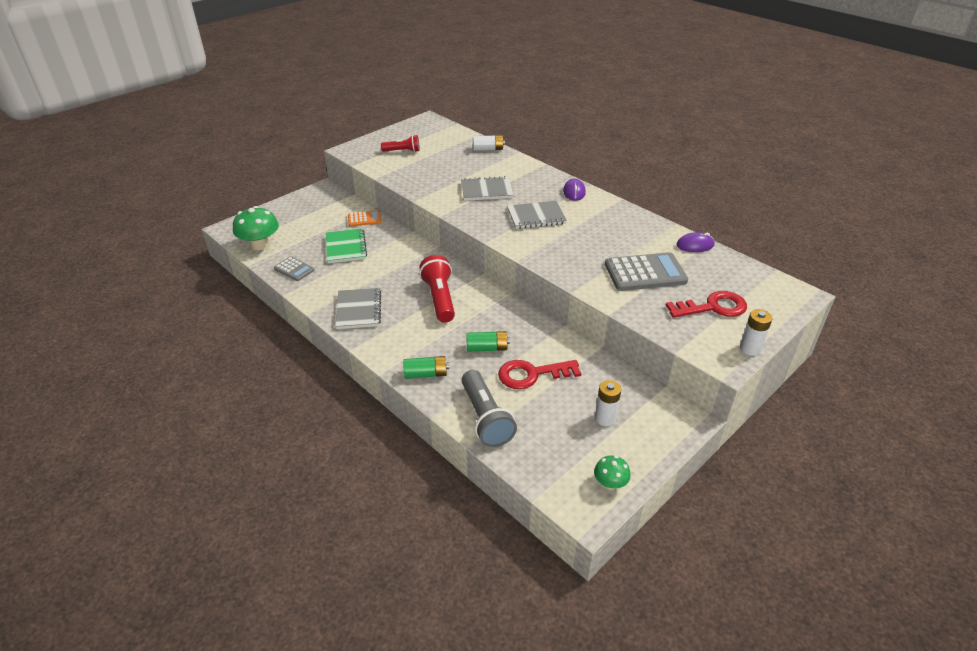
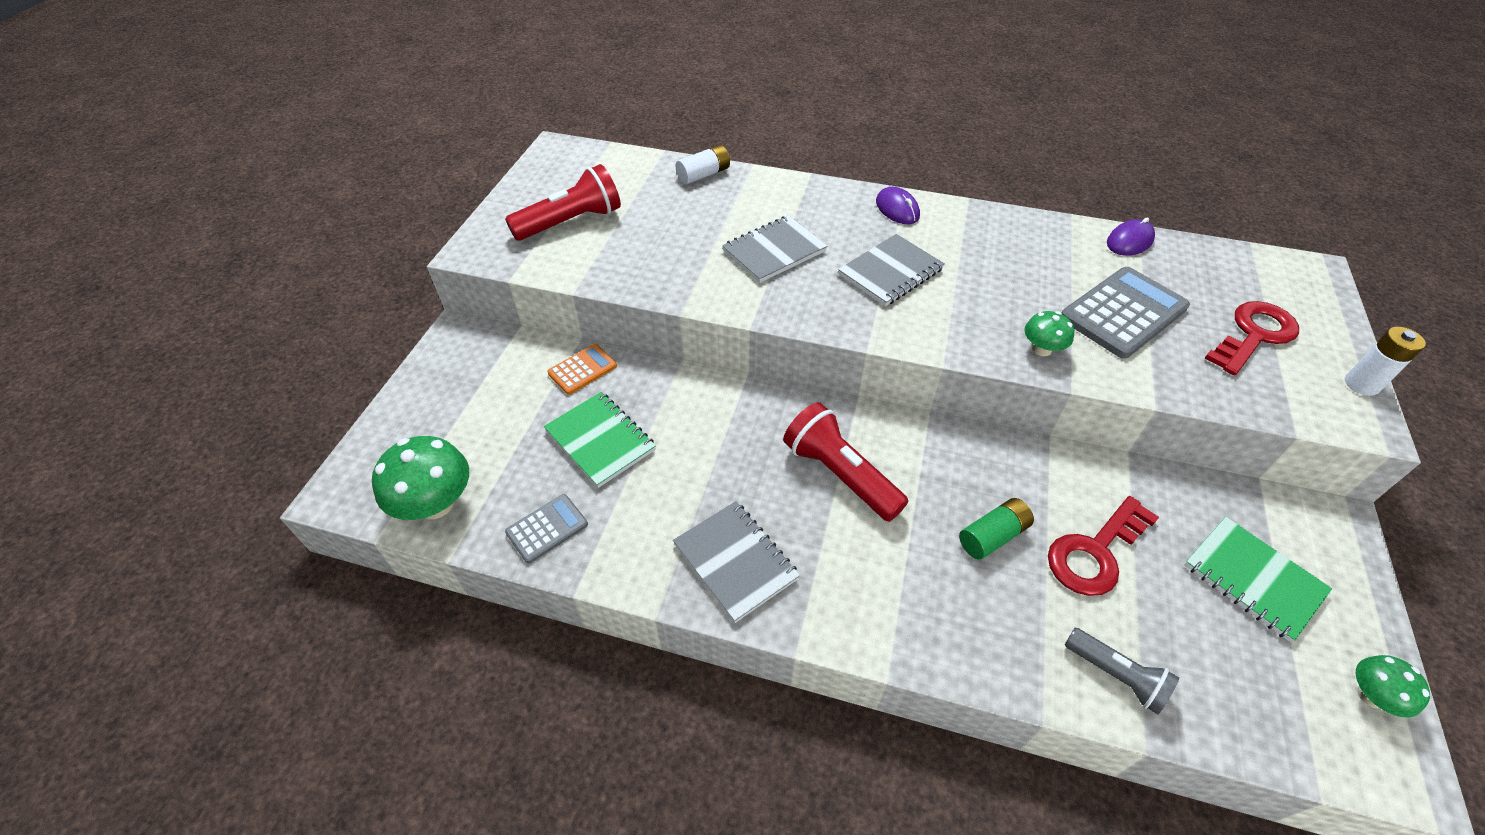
camera: 30 degrees left, 10 degrees up
grey calculator [274,257,314,281] -> grey calculator turned 45 degrees counterclockwise [505,494,588,563]
red flashlight [381,135,420,152] -> red flashlight [505,164,621,241], size x1.60
green battery [403,356,449,379] -> none
grey flashlight [462,370,517,447] -> grey flashlight [1065,628,1179,714], size x0.63
white battery [595,380,621,426] -> green notebook [1184,517,1332,642]
none -> green mushroom [1024,311,1074,356]

